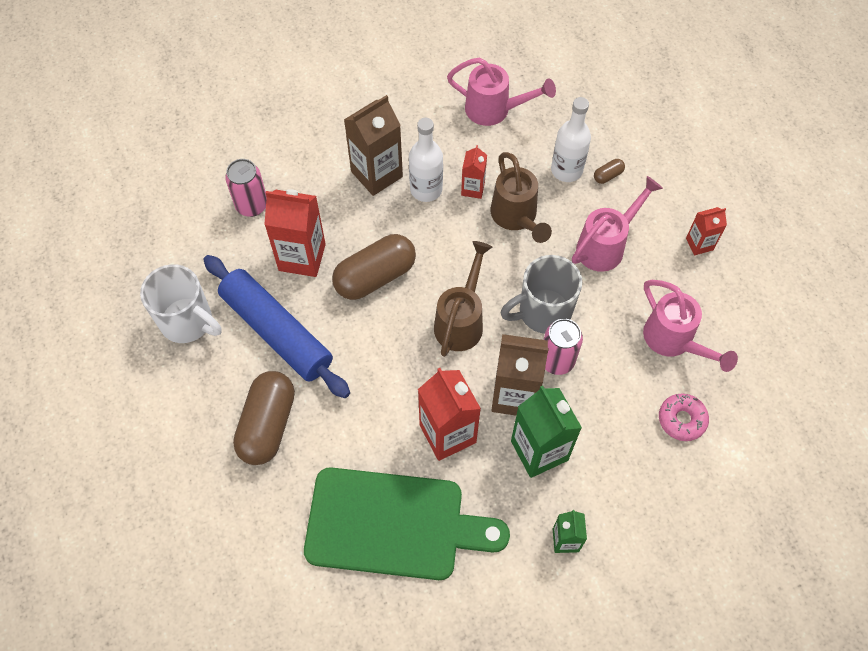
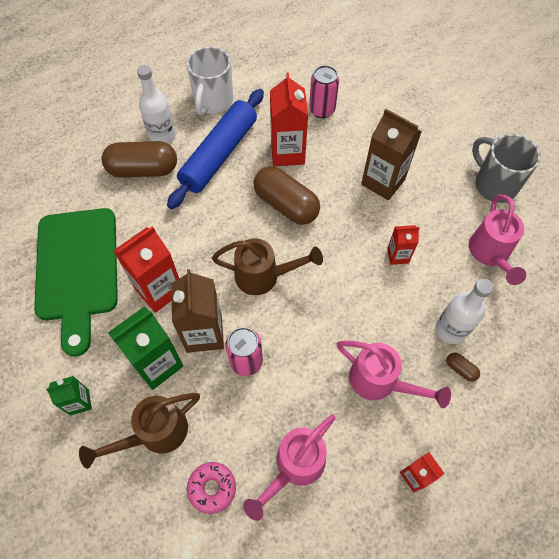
camera: 75 degrees right, 0 degrees up
white bottle [409,118,443,202] -> white bottle moved to [137,65,175,144]
brown watering can [491,152,552,243] -> brown watering can moved to [79,393,200,469]
grey mug [501,255,582,334] -> grey mug moved to [472,134,541,203]

